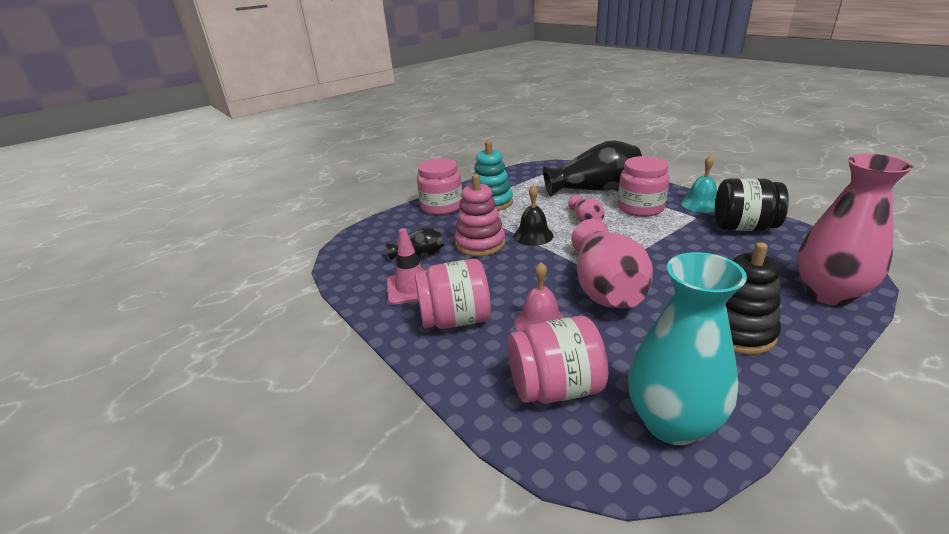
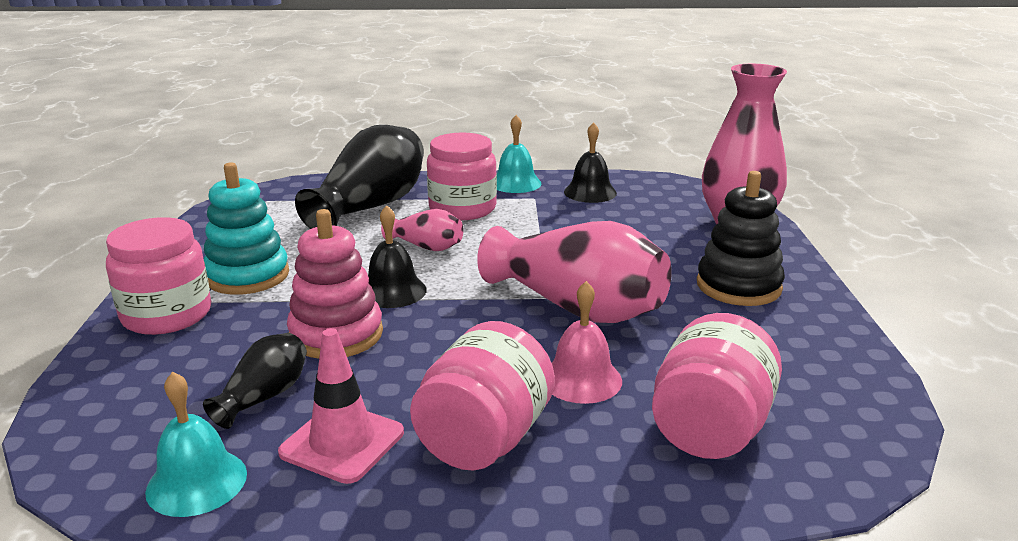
camera: 55 degrees left, 5 degrees down
turquoise vase [628,252,747,445] -> none
black jar [715,178,789,231] -> black bell [564,122,617,203]
none -> turquoise bell [145,372,247,517]

